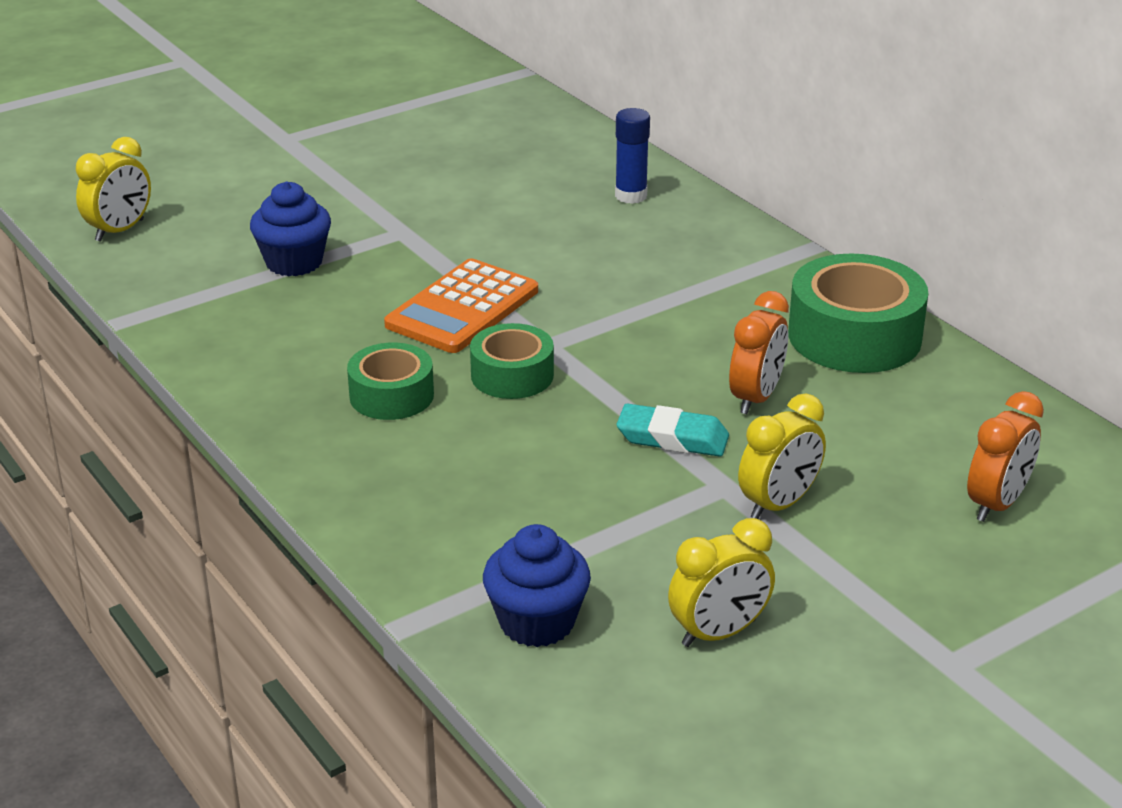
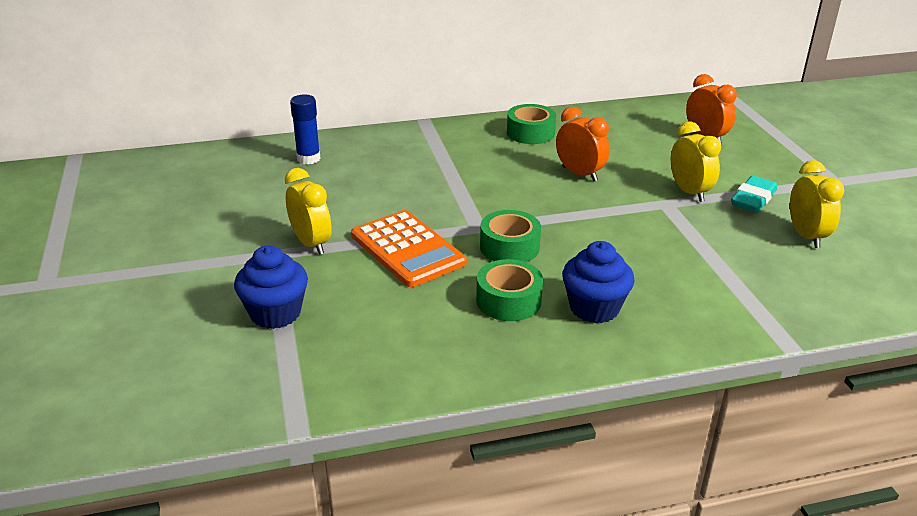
camera: 70 degrees left, 0 degrees up
yellow clock [76,137,151,242] -> yellow clock moved to [285,168,332,255]
blue cupcake [483,524,591,647] -> blue cupcake moved to [562,241,635,323]
turquoise eraser [617,403,729,457] -> turquoise eraser moved to [731,176,777,213]
green tape [788,254,929,373] -> green tape [507,104,556,144], size x0.60

